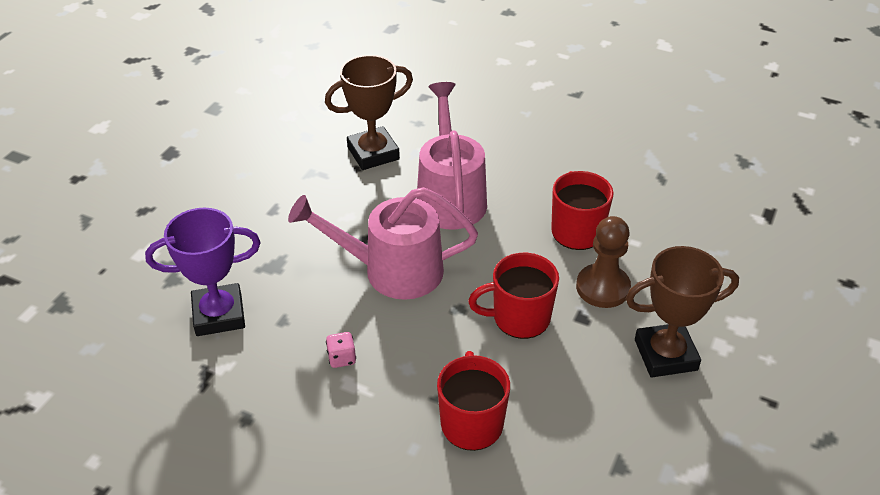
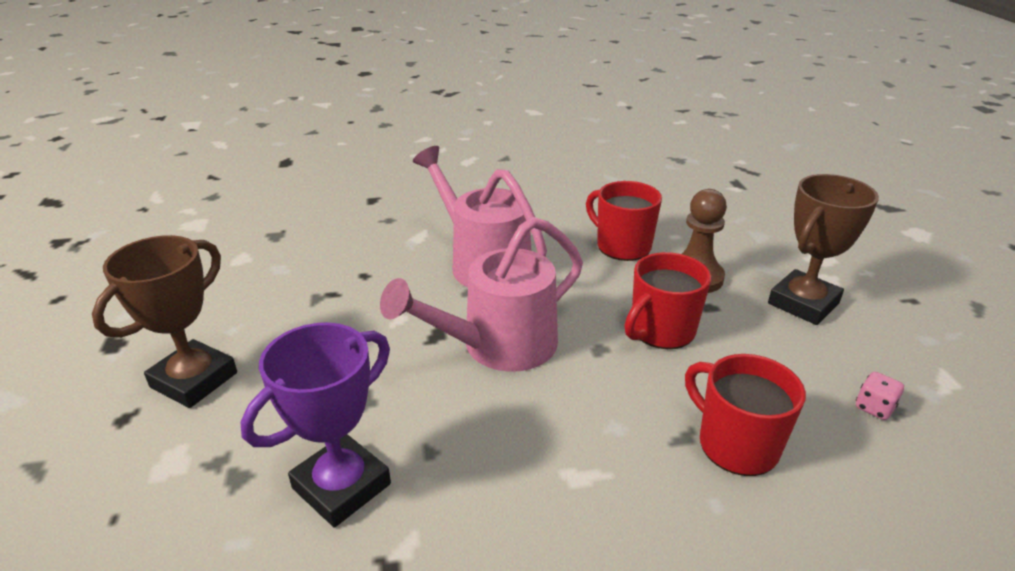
camera: 35 degrees left, 10 degrees down
brown trophy [325,55,413,170] -> brown trophy moved to [92,235,237,408]
pink dice [326,332,356,368] -> pink dice moved to [856,372,904,420]

